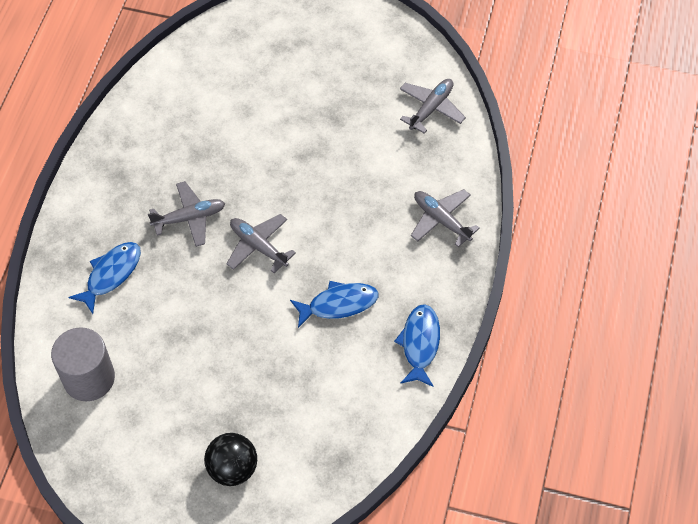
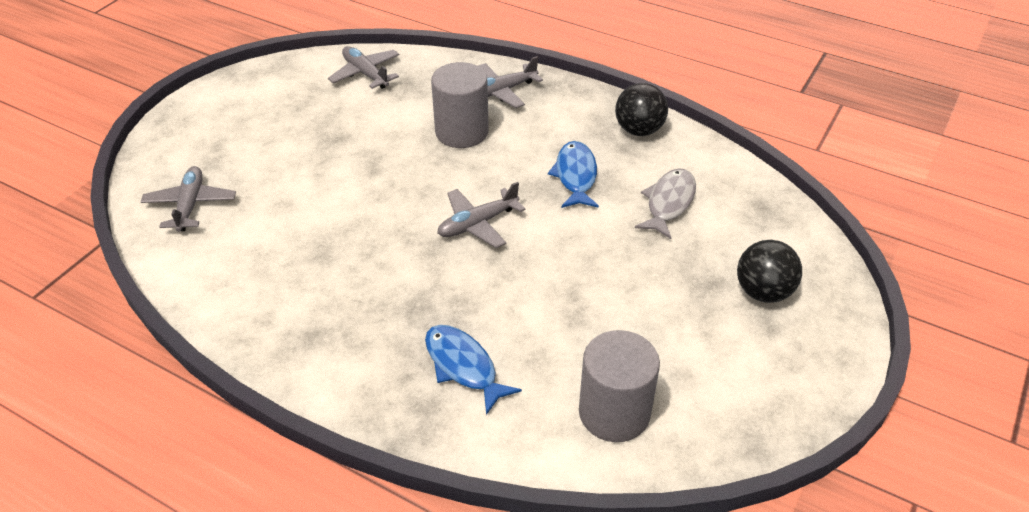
camera: 75 degrees left, 15 degrees down
grey plane [148,181,225,247] -> grey plane moved to [141,166,236,232]
blue fish [394,304,440,387] -> black ball [615,83,668,136]
none -> grey cylinder [431,62,489,148]
none -> grey fish [635,168,696,239]

